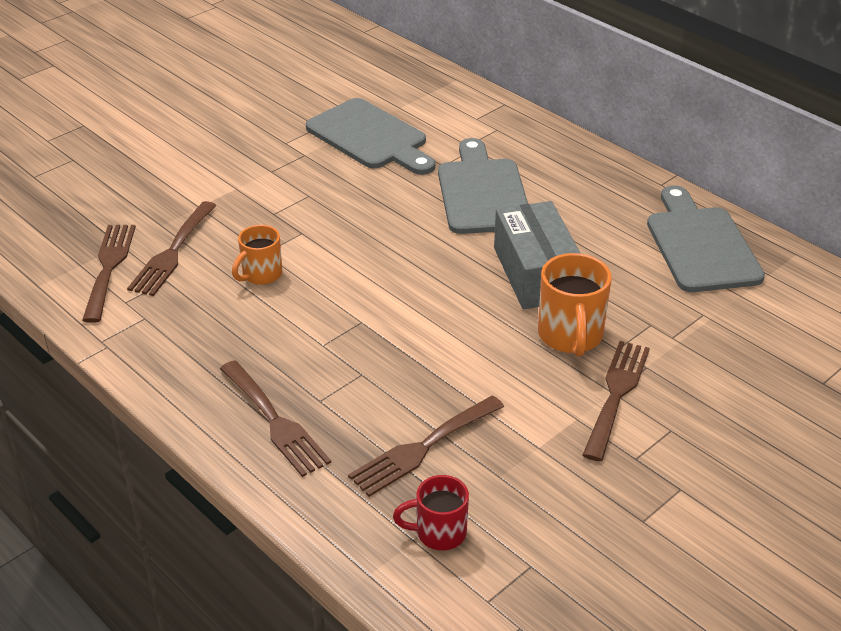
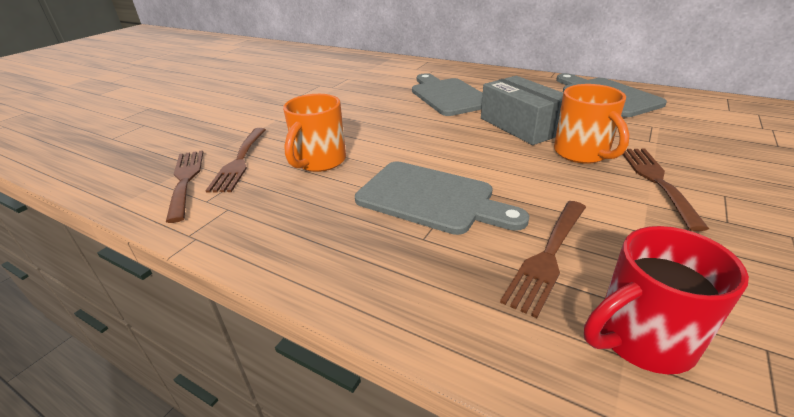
camera: 15 degrees left, 5 degrees down
brown fork [220,360,331,477] -> none
orange mug [232,225,282,285] -> orange mug [283,94,346,172], size x1.56
grey cutting board [306,98,435,175] -> grey cutting board moved to [355,161,529,235]
red mug [393,475,469,550] -> red mug [584,226,749,374], size x1.56

